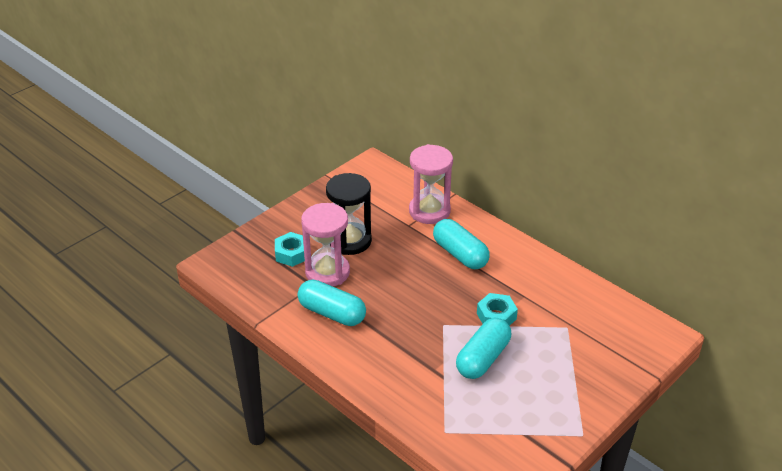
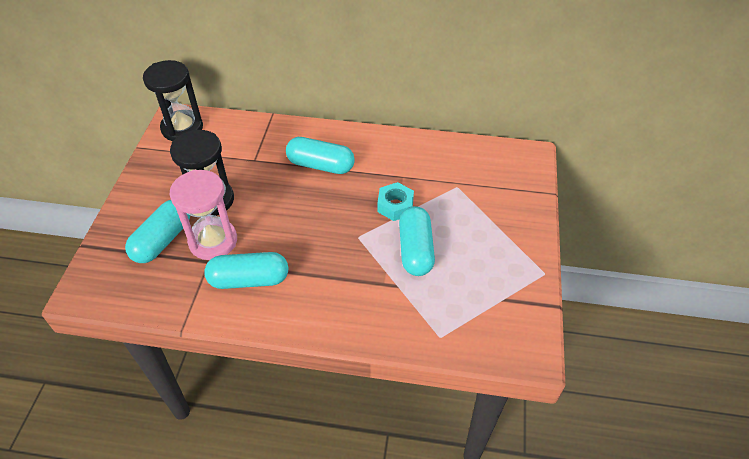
camera: 35 degrees left, 10 degrees up
turquoise nut [275,232,305,267] -> turquoise capsule [125,200,190,263]
pink hourglass [409,144,453,224] -> none
none -> black hourglass [143,60,203,141]

